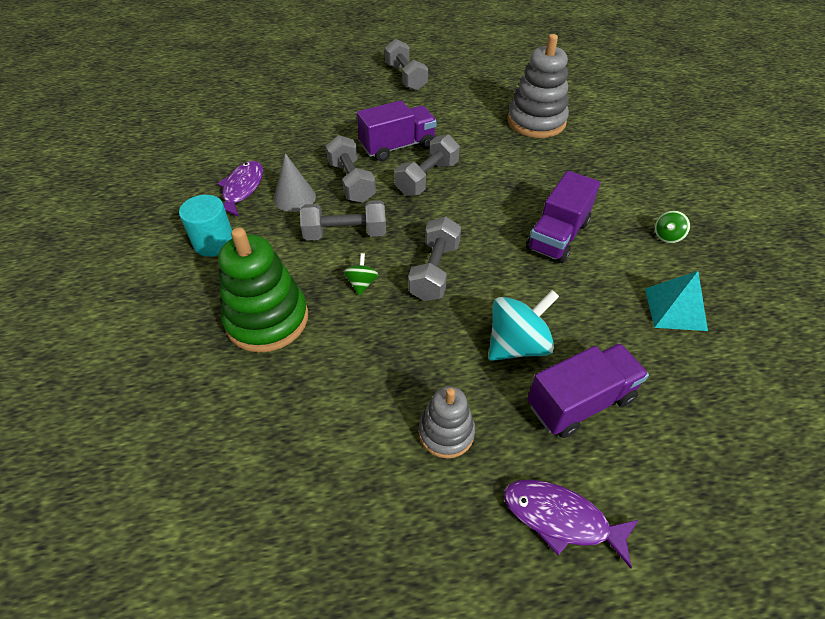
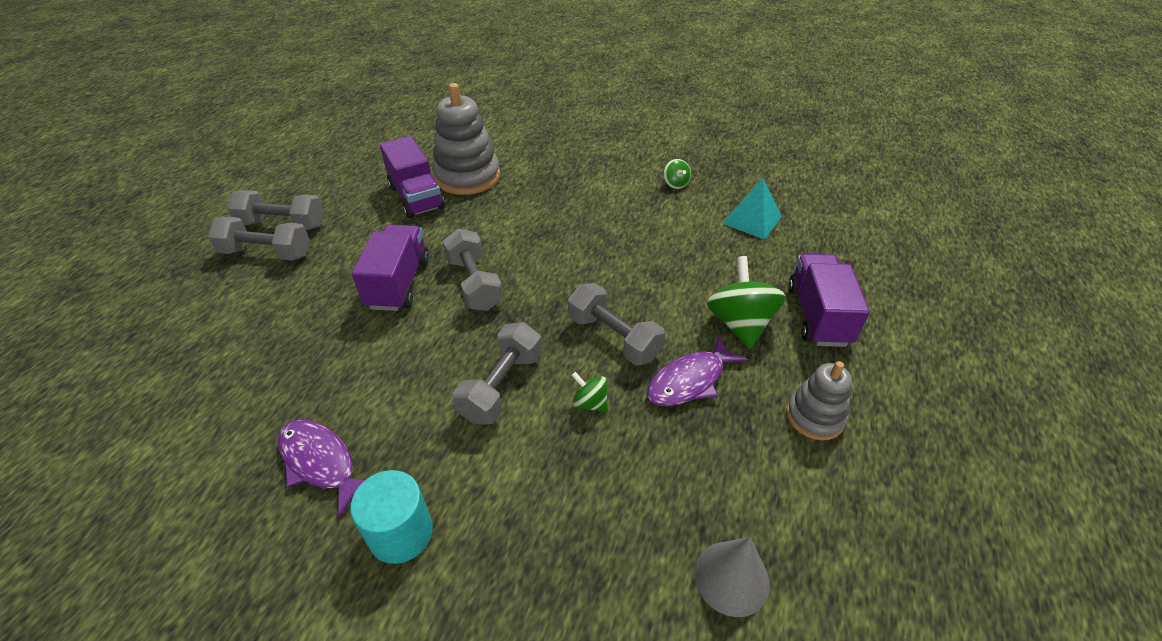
camera: 60 degrees left, 5 degrees down
green stacking toy [218,227,308,353] -> none
grey cone [274,153,316,212] -> grey cone moved to [695,537,770,617]
grey dumbbell [326,135,376,203] -> grey dumbbell moved to [208,217,310,261]
turquoise spinning top [489,290,559,361] -> green spinning top [707,256,786,349]
purple fish [504,480,639,568] -> purple fish moved to [647,336,748,406]
purple truck [526,171,600,263] -> purple truck moved to [380,136,445,218]

